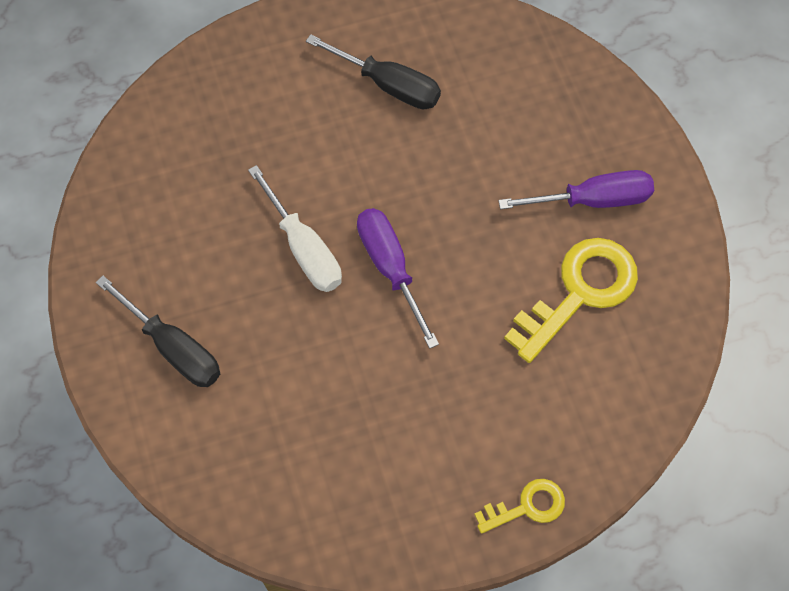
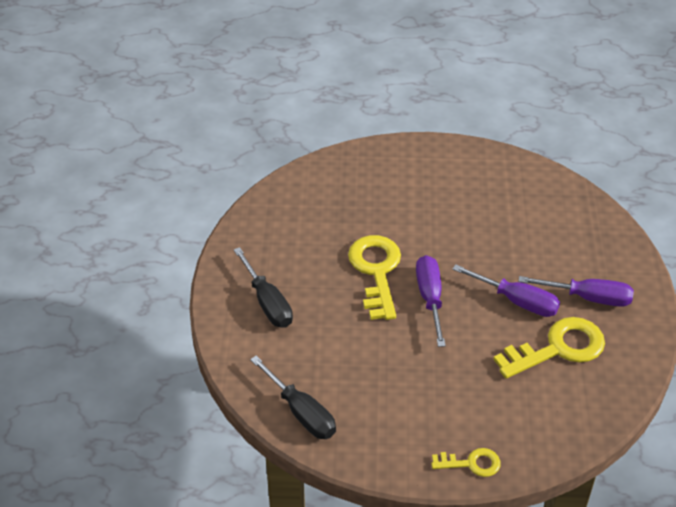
camera: 20 degrees right, 20 degrees down
white screwdriver [248,165,342,292] -> yellow key [348,235,401,320]
black screwdriver [306,34,441,109] -> black screwdriver moved to [250,356,336,439]
none -> purple screwdriver [452,264,560,317]

